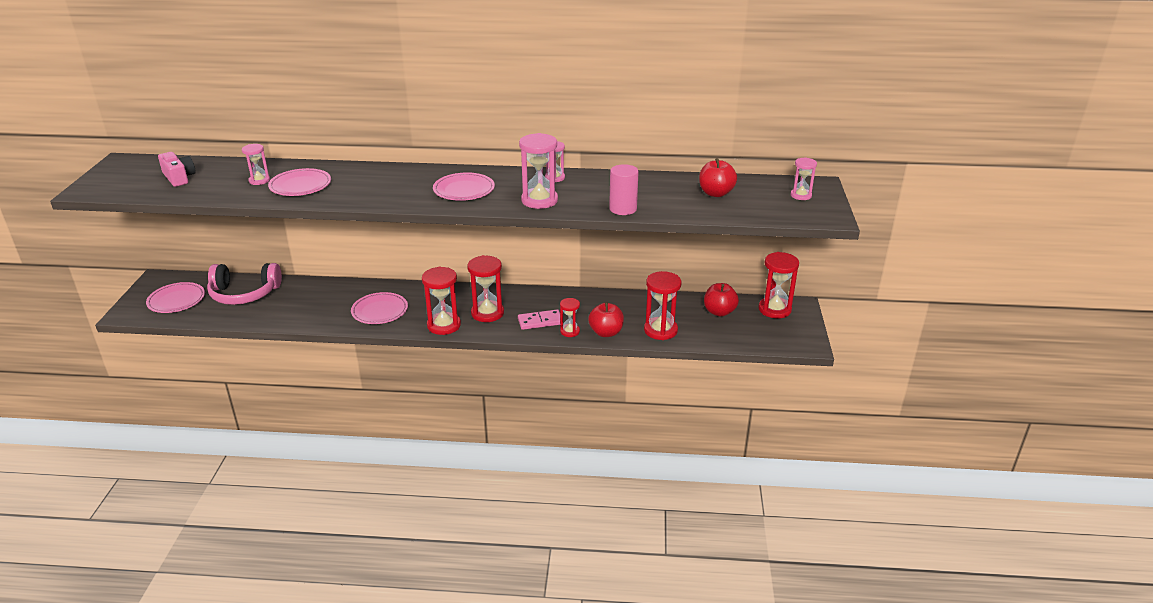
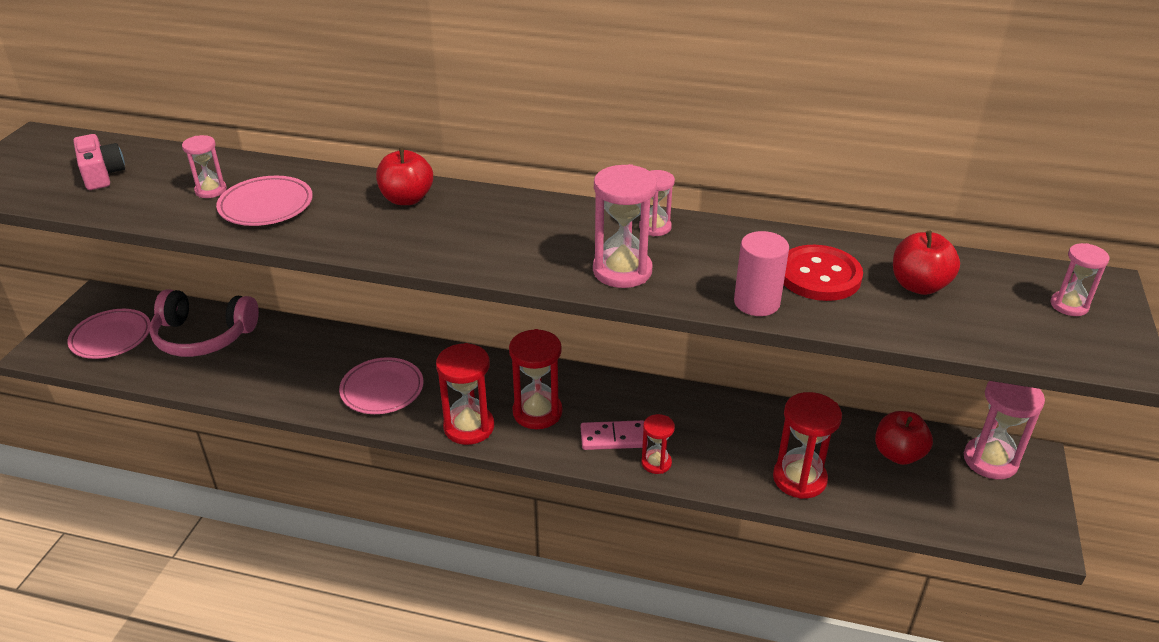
camera: 10 degrees right, 5 degrees up
pink plate [433,172,495,201] -> none
red apple [588,302,624,337] -> red apple moved to [376,148,433,205]
red hourglass [758,252,799,318] -> pink hourglass [964,381,1045,479]
none -> red button [784,245,863,301]

